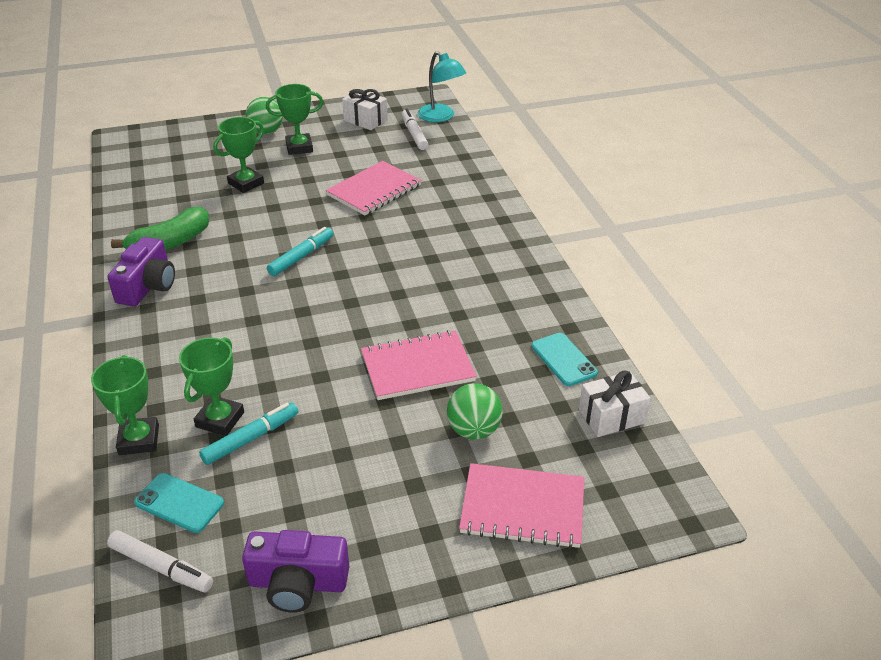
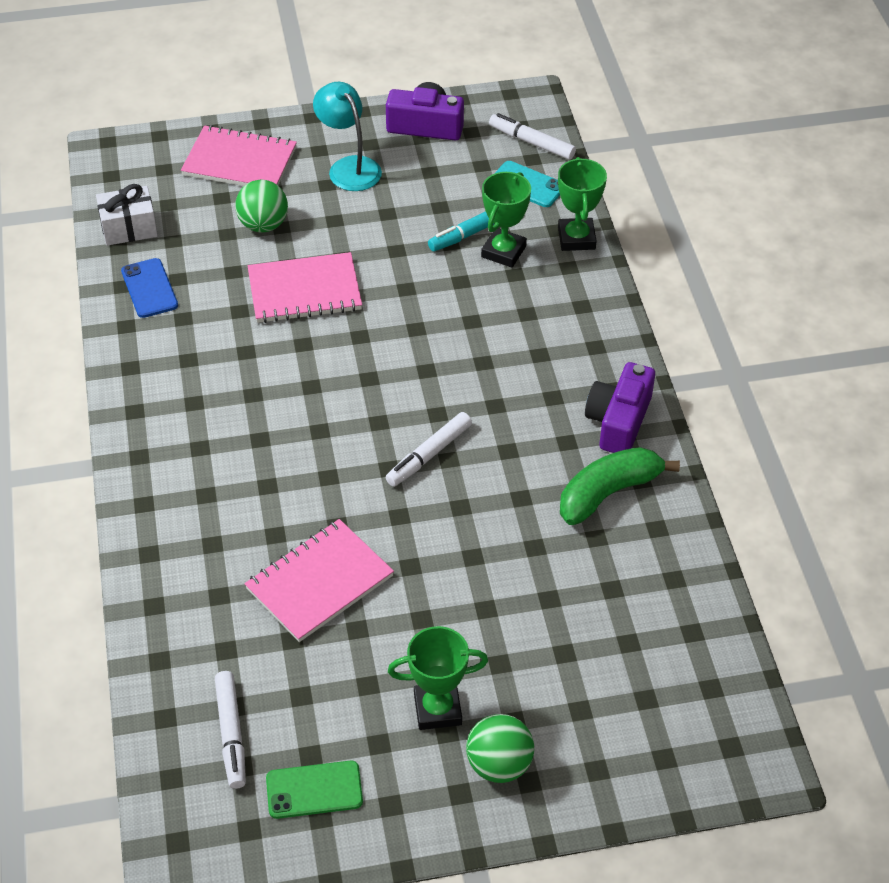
camera: 175 degrees left, 10 degrees up
green trophy [213,117,264,193] -> none
turquoise marker [267,227,334,276] -> white marker [386,412,472,487]
white gift [342,89,388,130] -> green phone [266,761,363,819]
turquoise lamp [418,51,466,122] -> turquoise lamp moved to [313,82,382,191]
turquoise phone [532,333,598,386] -> blue phone [121,258,178,318]

